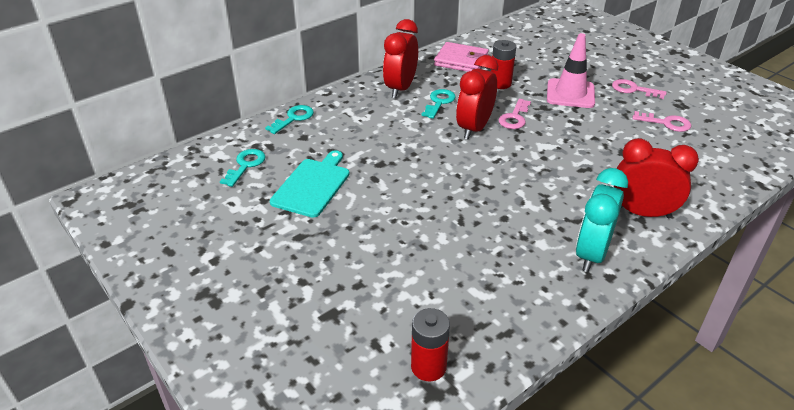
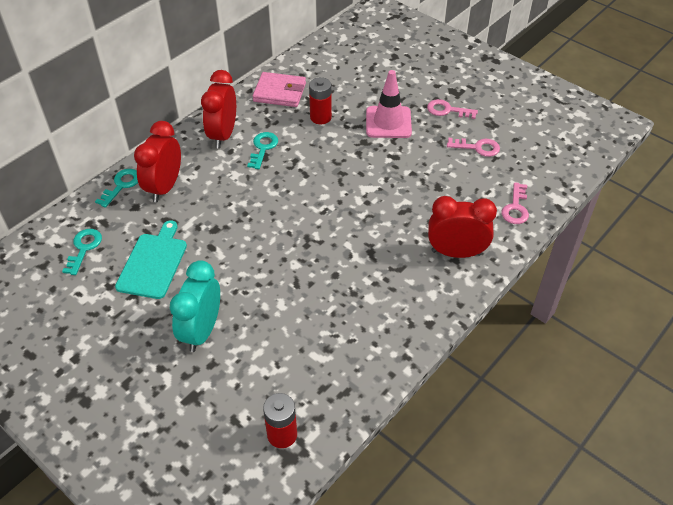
camera: 10 degrees left, 10 degrees up
red clock [456,55,498,140] -> red clock moved to [134,121,181,202]
pink key [499,99,531,129] -> pink key moved to [501,182,529,224]
turquoise clock [576,168,628,272] -> turquoise clock moved to [170,260,220,352]

